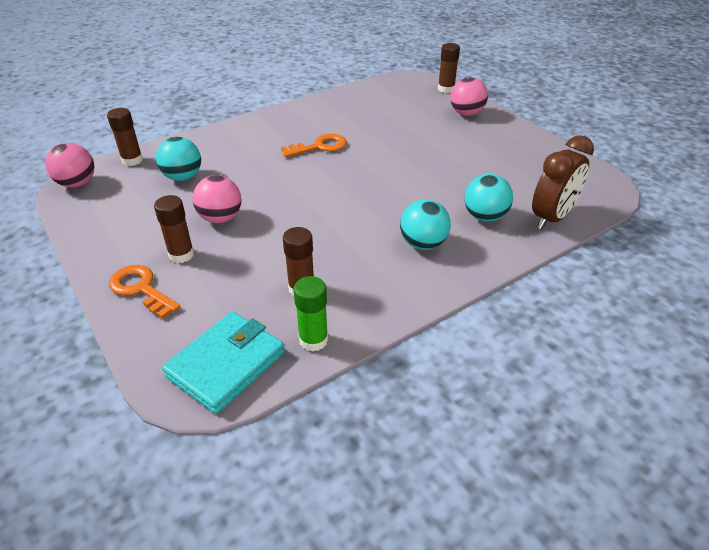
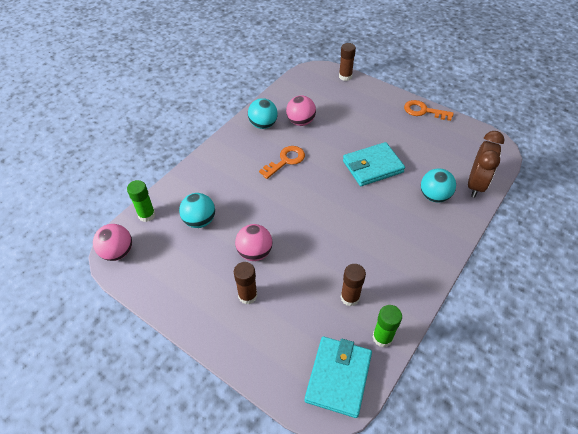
camera: 20 degrees left, 10 degrees up
brown glue stick [107,108,143,166] -> green glue stick [127,180,156,222]
orange key [109,265,181,319] -> orange key moved to [404,100,454,121]
turquoise ball [400,200,451,250] -> turquoise ball moved to [248,98,278,129]
pink ball [450,77,488,116] -> pink ball moved to [286,95,316,126]
none -> turquoise wallet [343,142,405,186]

